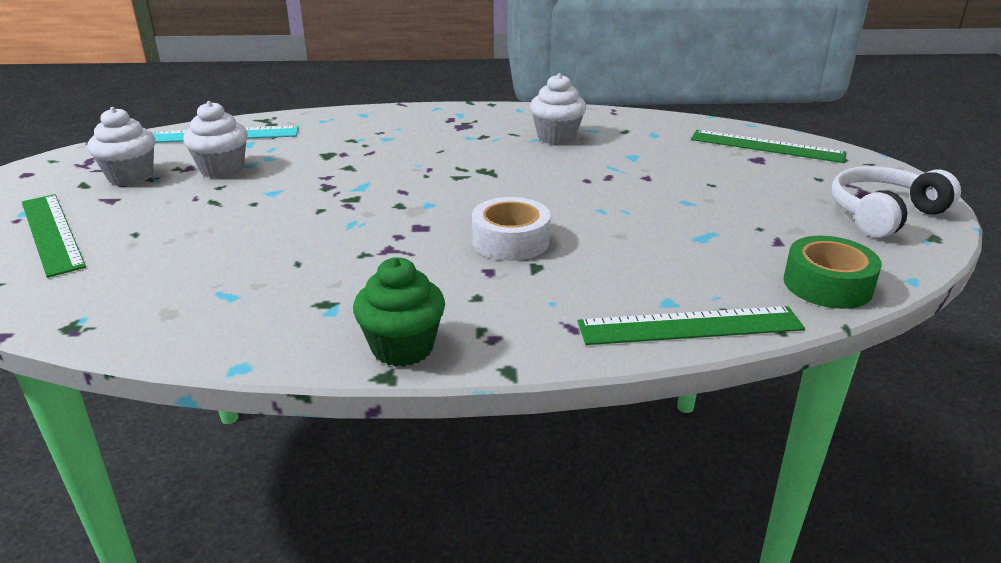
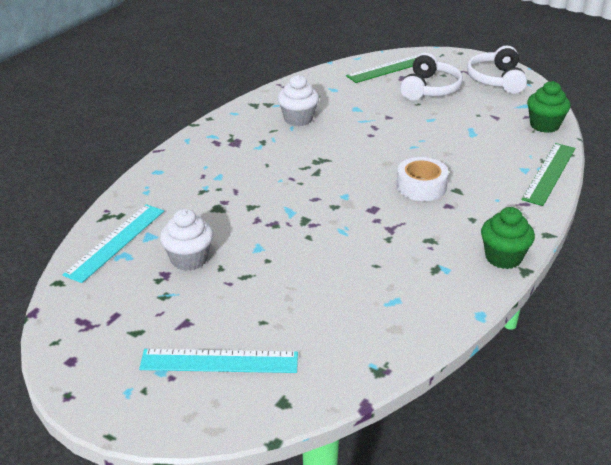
camera: 55 degrees left, 5 degrees up
green ruler [22,194,86,278] -> turquoise ruler [139,349,298,373]
white cupcake [87,107,155,186] -> none
green tape [784,236,882,309] -> green cupcake [527,81,571,133]
none -> white headphones [400,53,463,100]

